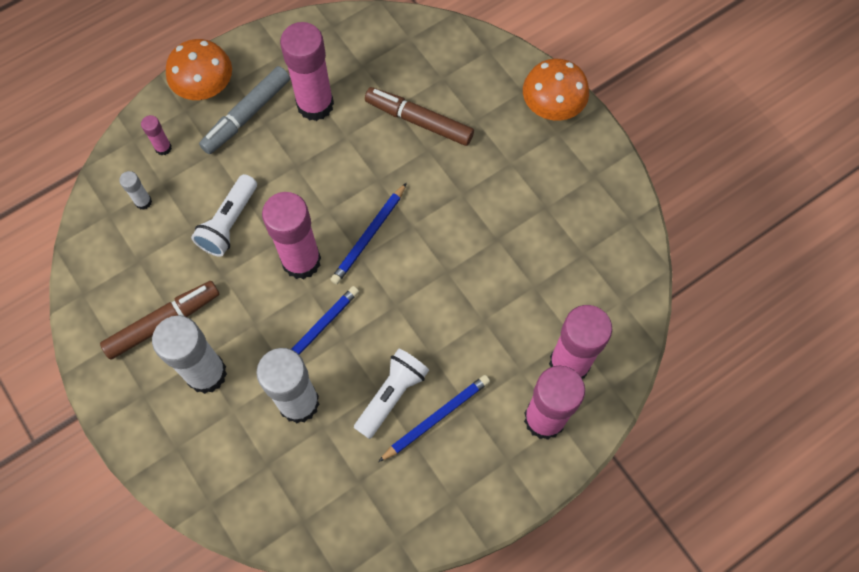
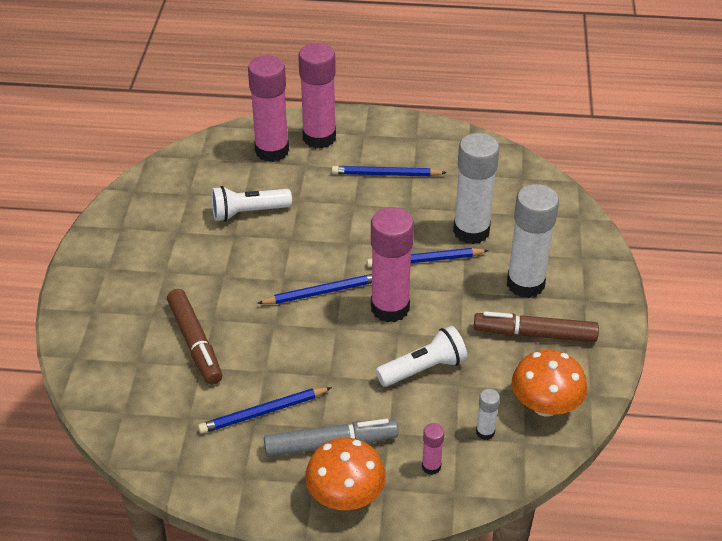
camera: 140 degrees left, 25 degrees down
pink glue stick [280,22,334,121] -> blue pencil [198,387,332,434]
white flashlight [354,349,429,439] -> white flashlight moved to [211,186,292,222]
orange mushroom [523,59,589,121] -> orange mushroom moved to [512,350,587,417]

